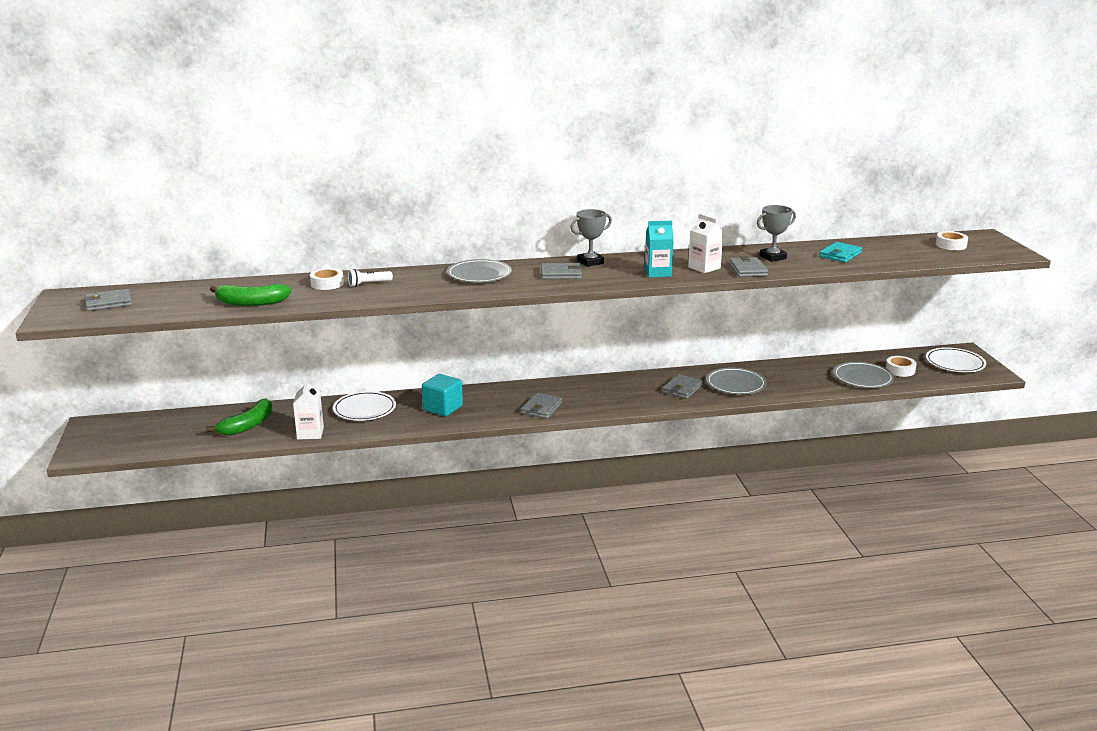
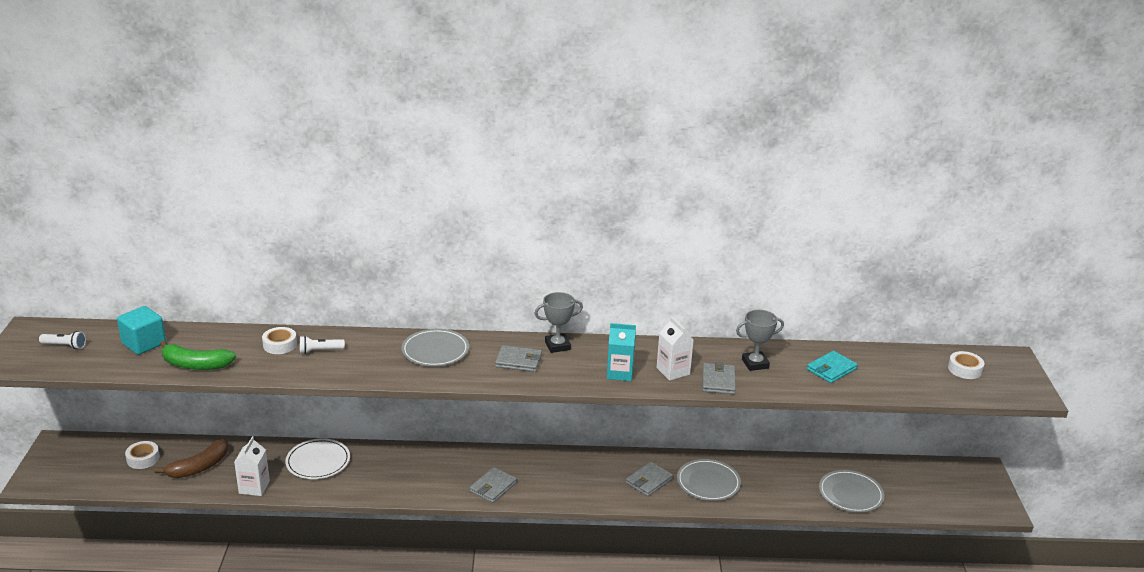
camera: 10 degrees right, 5 degrees up
grey wallet [84,289,132,311] -> white flashlight [39,331,86,349]
green banana [206,398,273,436] -> brown banana [154,439,228,478]
turquoise cube [422,374,463,416] -> turquoise cube moved to [117,306,166,355]
white tape [886,356,917,377] -> white tape moved to [125,441,160,469]
white plate [926,347,986,372] -> none

